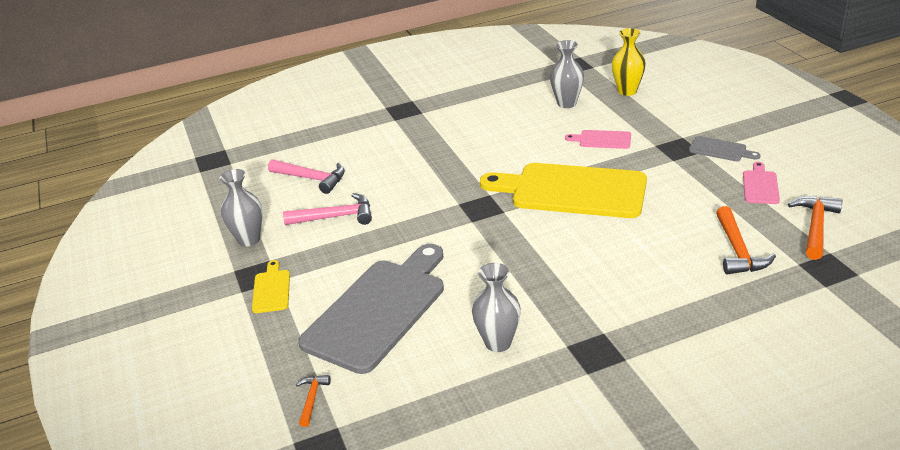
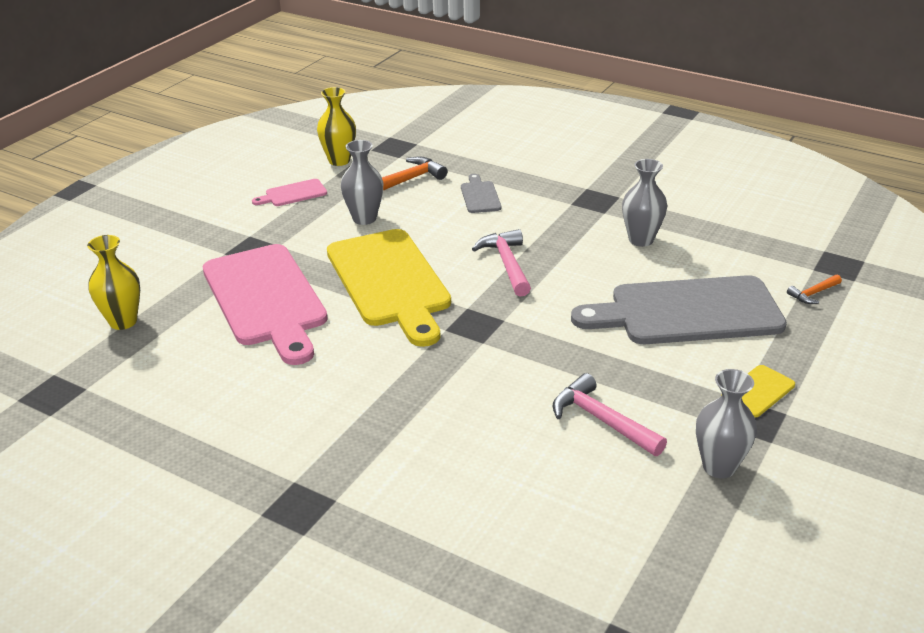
camera: 130 degrees left, 0 degrees up
pink hammer [268,159,345,194] -> pink hammer moved to [472,229,531,297]
grey vase [550,40,584,108] -> grey vase moved to [341,140,383,225]
pink cutting board [565,130,631,149] -> pink cutting board [203,244,328,365], size x2.35
grey cutting board [689,136,761,161] -> grey cutting board moved to [461,174,501,213]
orange hammer [788,196,842,260] -> yellow vase [317,87,356,166]

